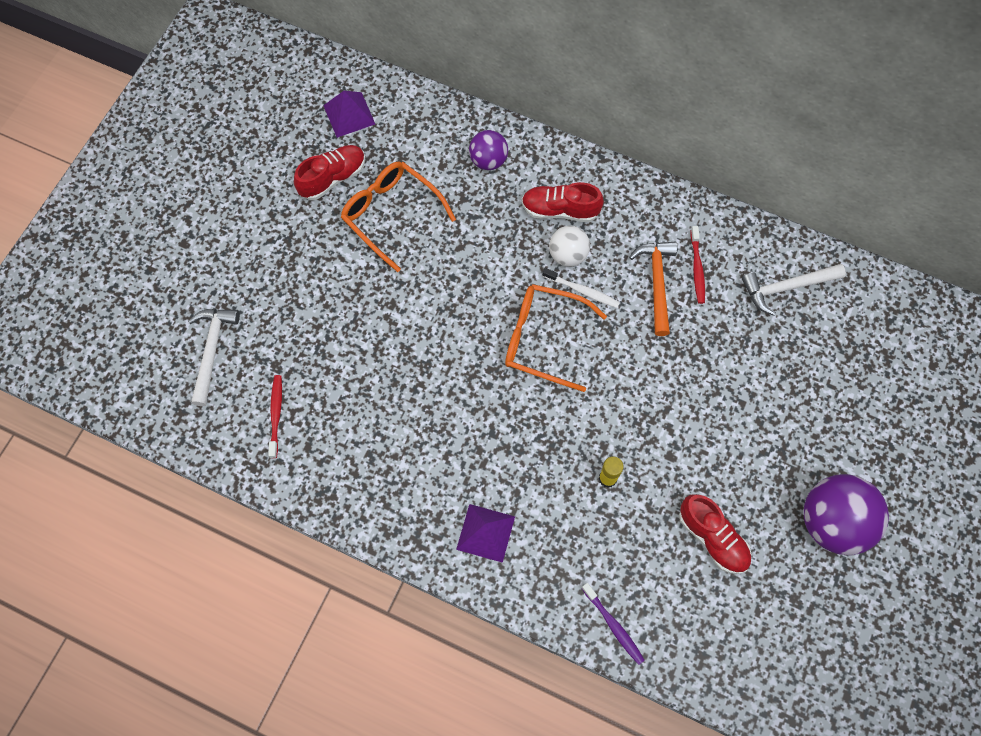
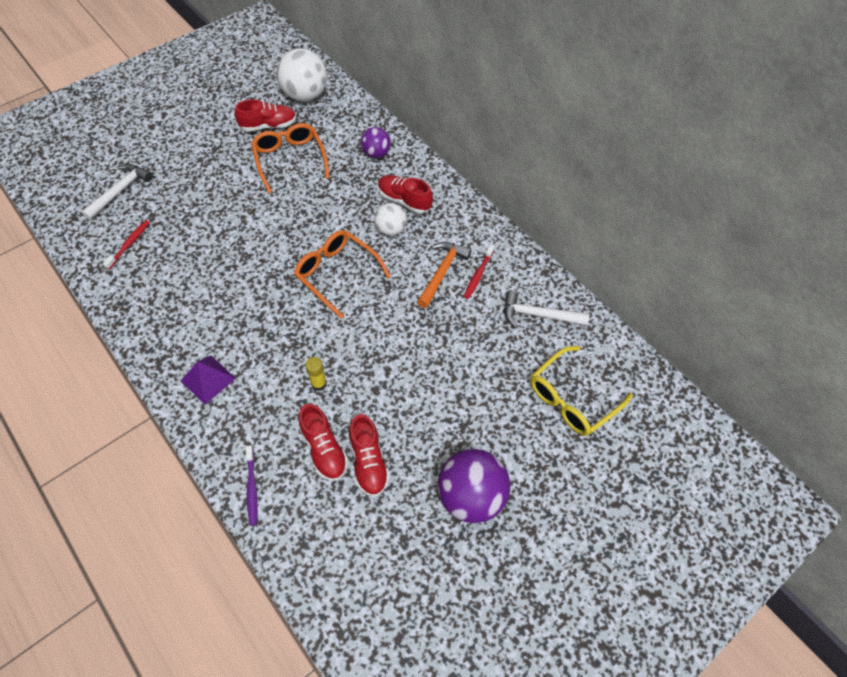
camera: 25 degrees right, 10 degrees down
purple pyramid [323,91,375,138] -> white ball [277,48,327,102]
white toothbrush [542,268,620,308] -> none
none -> red shoe [298,404,348,481]
none -> yellow glasses [531,346,633,436]

